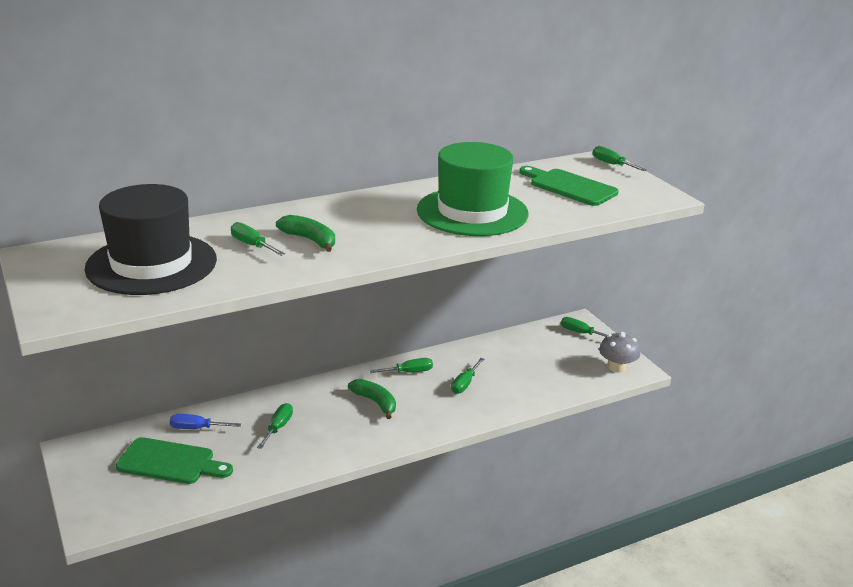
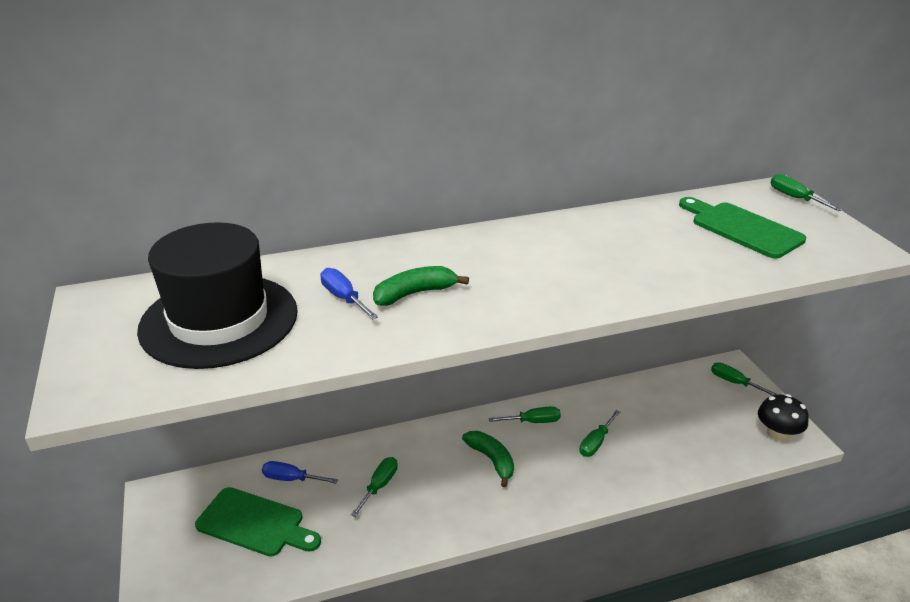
camera: 10 degrees right, 5 degrees up
green screwdriver [231,222,285,256] -> blue screwdriver [320,268,378,320]
green banana [276,215,335,252] -> green banana turned 75 degrees counterclockwise [373,266,469,306]
green hat [417,142,529,236] -> none
grey mushroom [599,332,640,373] -> black mushroom [758,394,809,441]

